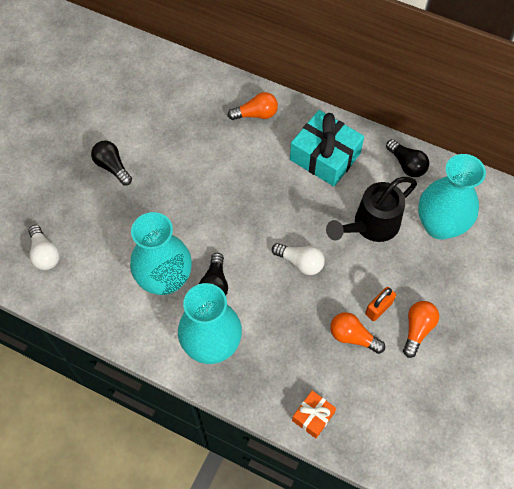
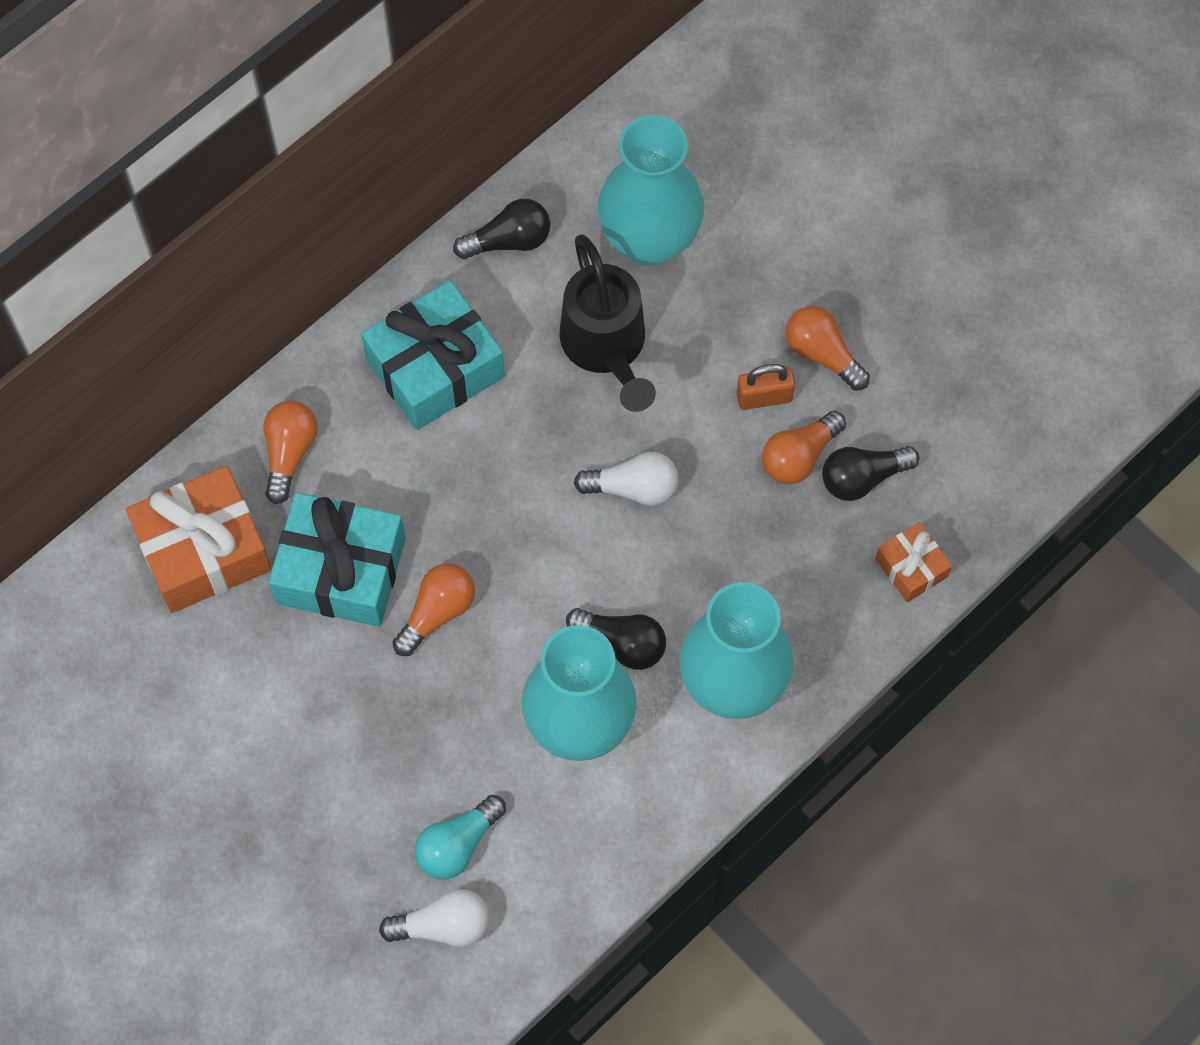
camera: 70 degrees left, 5 degrees up
black light bulb [91,141,132,185] -> black light bulb moved to [822,446,920,501]
white light bulb [272,243,325,275] -> white light bulb turned 45 degrees clockwise [574,452,678,506]
orange padlock [365,287,396,321] -> orange padlock turned 75 degrees counterclockwise [736,364,795,410]
none -> orange gift [126,466,272,613]
none -> turquoise gift [269,492,406,627]
none -> orange light bulb [392,563,475,656]
none -> turquoise light bulb [415,795,506,880]

